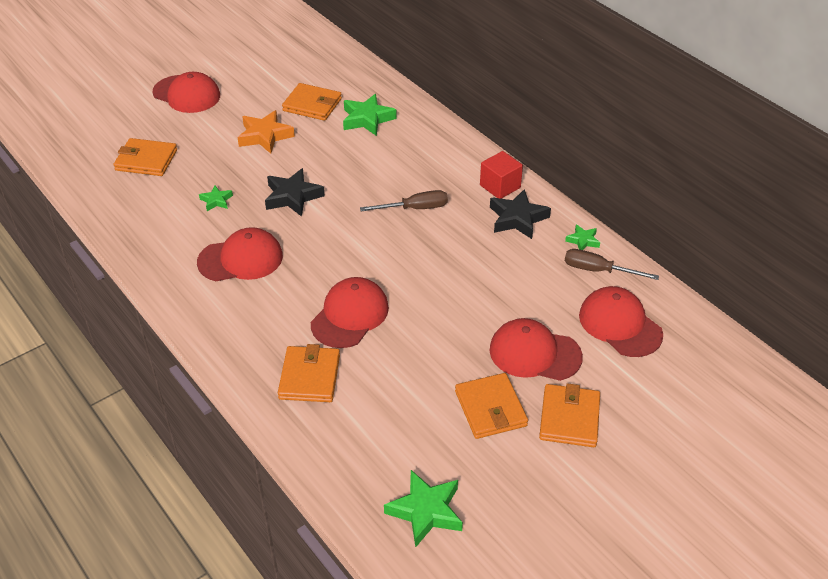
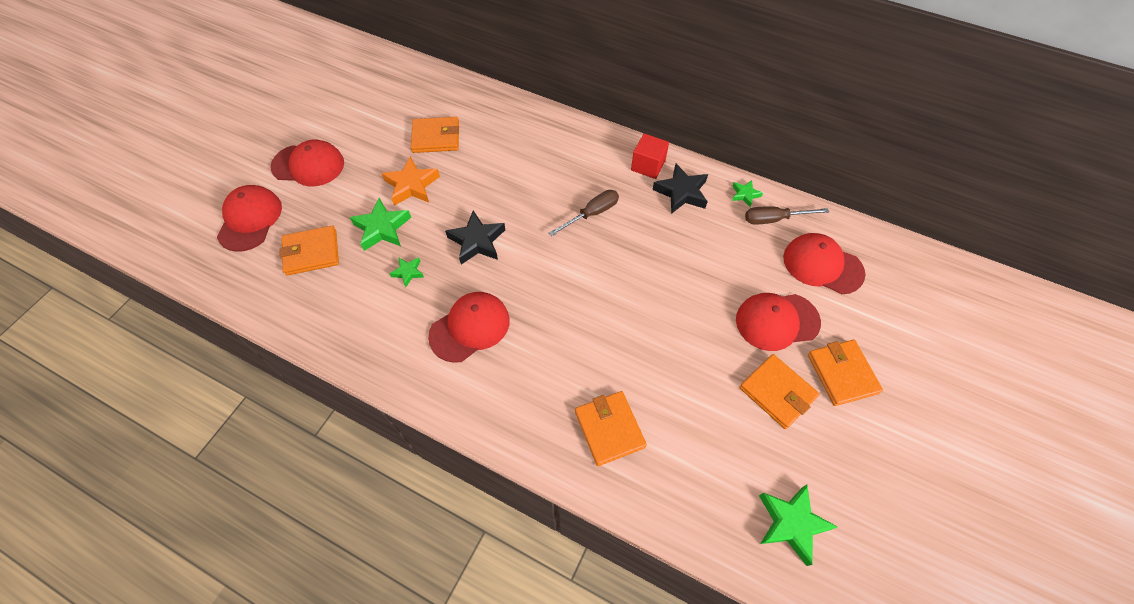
camera: 25 degrees left, 15 degrees up
red cap [311,277,389,348] -> red cap moved to [217,185,282,252]
green star [343,94,397,136] -> green star moved to [350,198,411,251]

